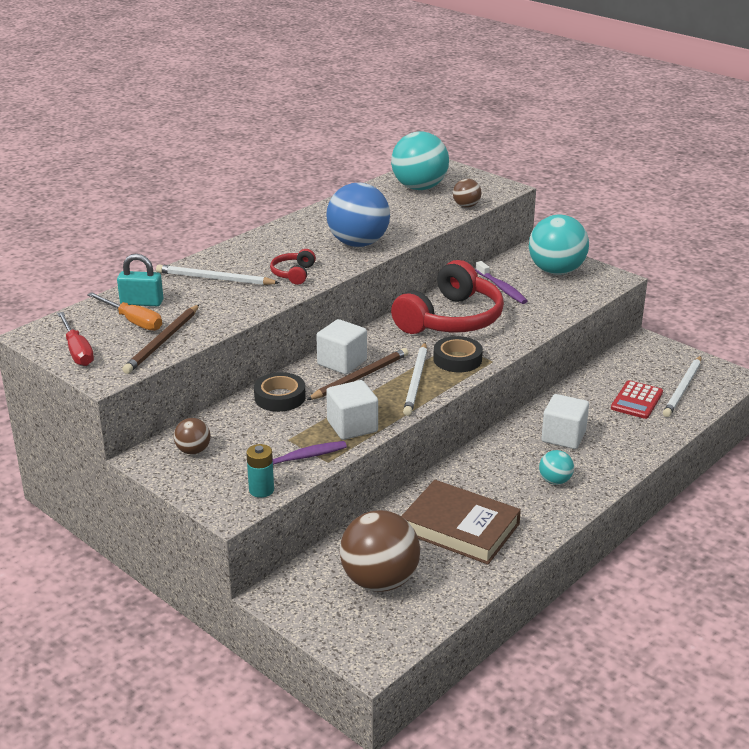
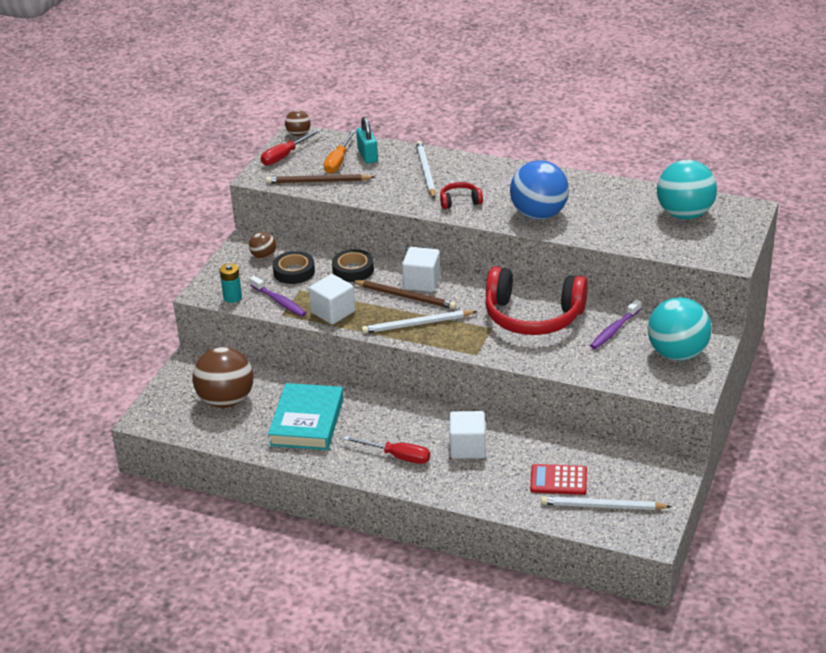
camera: 70 degrees right, 5 degrees up
brown book [401,480,521,564] -> turquoise book [268,383,344,450]
black tape [433,336,483,372] -> black tape moved to [273,251,315,284]
brown ball [453,179,482,208] -> brown ball moved to [285,110,311,136]
turquoise ball [539,450,574,485] -> red screwdriver [344,436,430,464]

